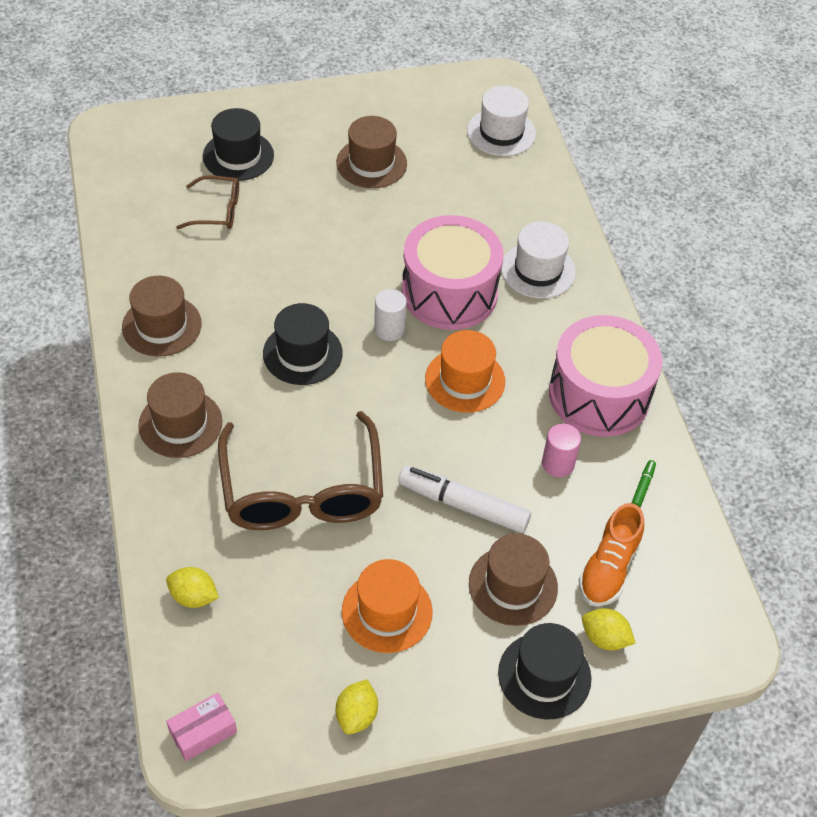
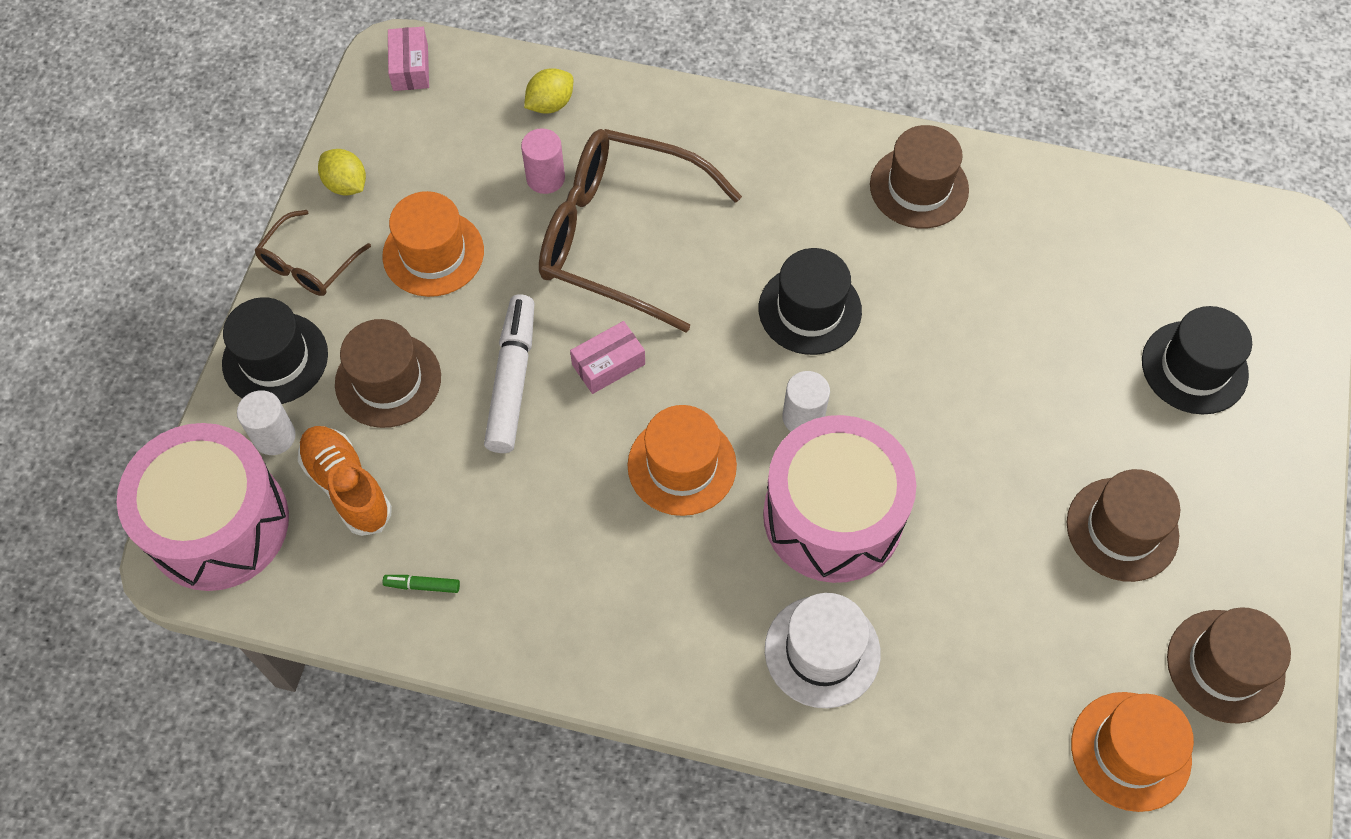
camera: 120 degrees right, 10 degrees up
brown hat [138,372,222,458] -> brown hat moved to [1167,607,1291,724]
brown glasses [176,175,239,229] -> brown glasses moved to [254,210,371,296]
white marker [398,465,531,533] -> white marker turned 45 degrees counterclockwise [484,294,535,453]
white hat [467,86,536,156] -> orange hat [1071,692,1194,812]
pink cylinder [542,423,581,477] -> pink cylinder moved to [521,128,565,194]
pink drum [549,315,662,437] -> pink drum moved to [117,423,289,591]
yellow lemon [582,608,635,650] -> white cylinder [237,390,296,455]
green marker [631,460,656,507] -> green marker turned 135 degrees clockwise [383,575,460,593]
none -> pink box [570,321,645,394]

